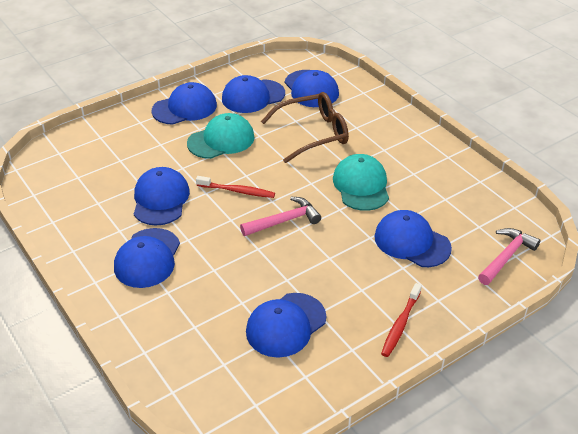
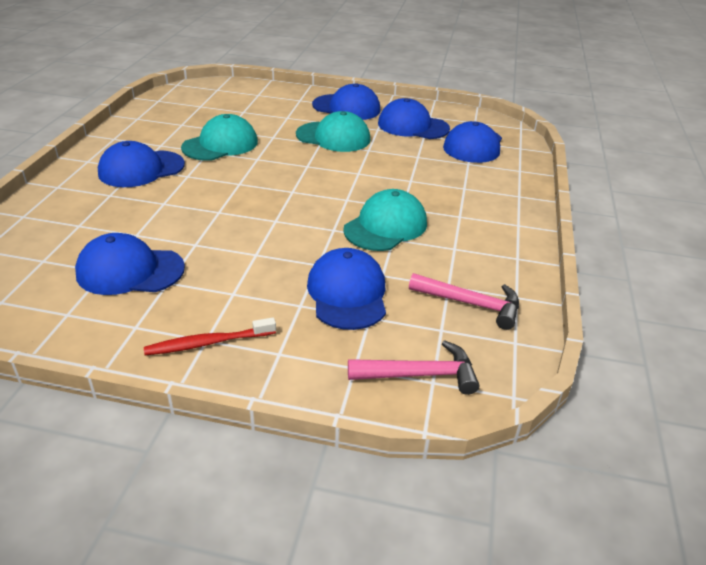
camera: 45 degrees right, 5 degrees down
blue cap [134,167,190,226] -> turquoise cap [181,114,258,161]
red toothbrush [196,176,275,198] -> none
pink hammer [240,197,321,236] -> pink hammer moved to [409,273,519,330]
brown glasses [261,92,349,163] -> none

